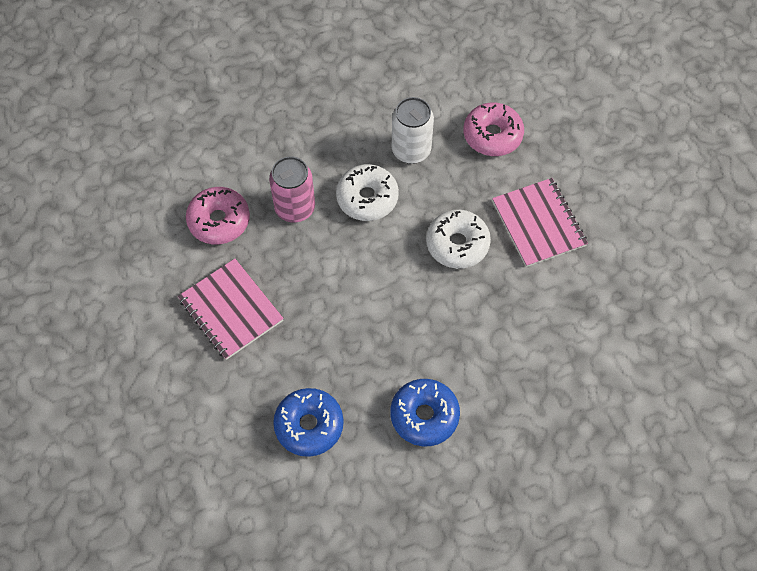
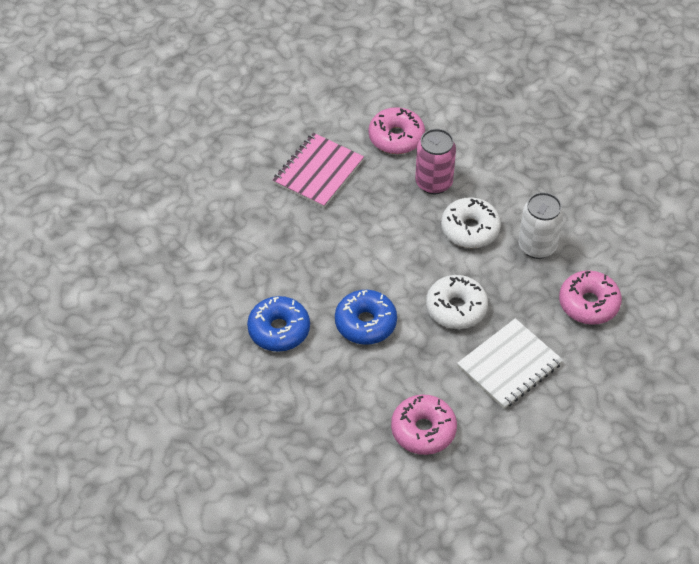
camera: 70 degrees right, 10 degrees down
blue donut [273,388,344,457] -> blue donut moved to [335,290,397,345]
pink notebook [492,178,588,267] -> white notebook [457,318,563,409]
none -> pink donut [391,394,457,455]

